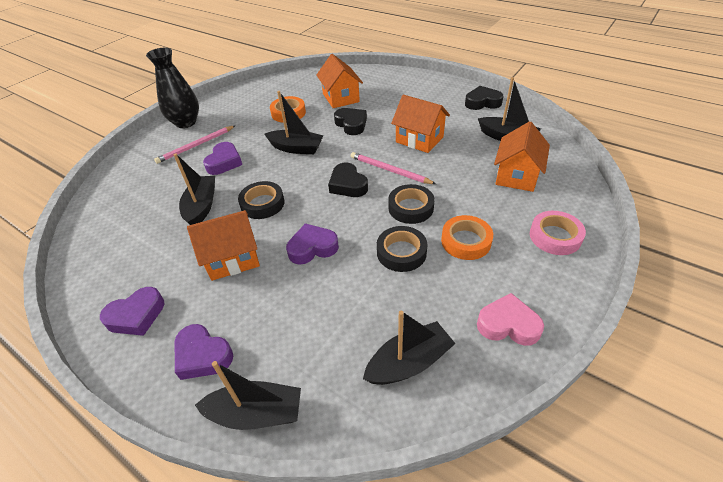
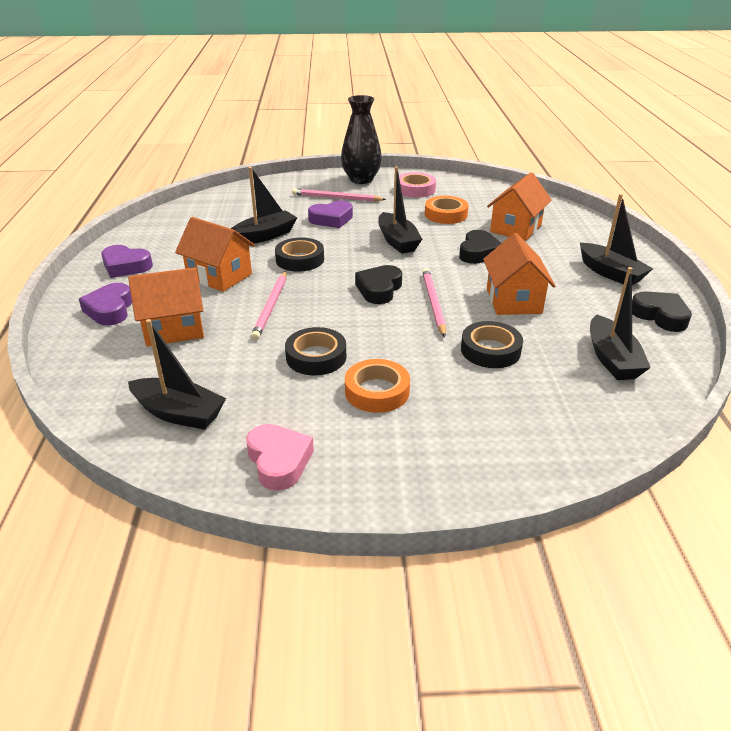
camera: 50 degrees right, 10 degrees down
black boat [195,361,301,430] -> black boat moved to [580,194,653,285]
purple heart [286,223,339,265] -> pink pencil [251,271,287,340]
black tape [388,184,435,224] -> black tape moved to [461,321,523,368]
orange house [494,121,550,192] -> orange house moved to [128,268,204,346]
pink tape [530,211,586,255] -> pink tape moved to [399,172,436,198]

